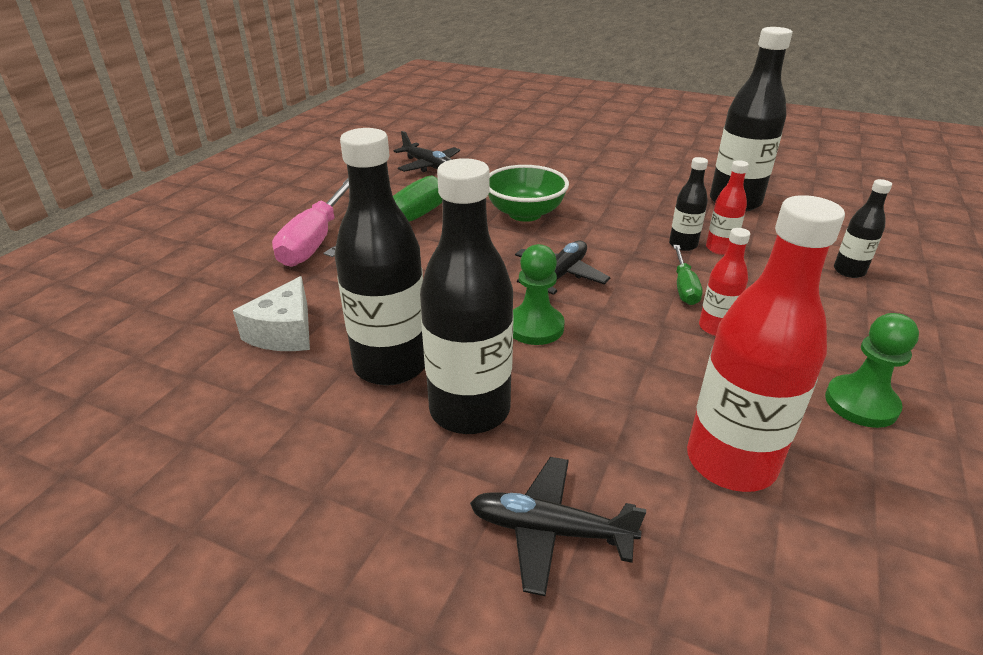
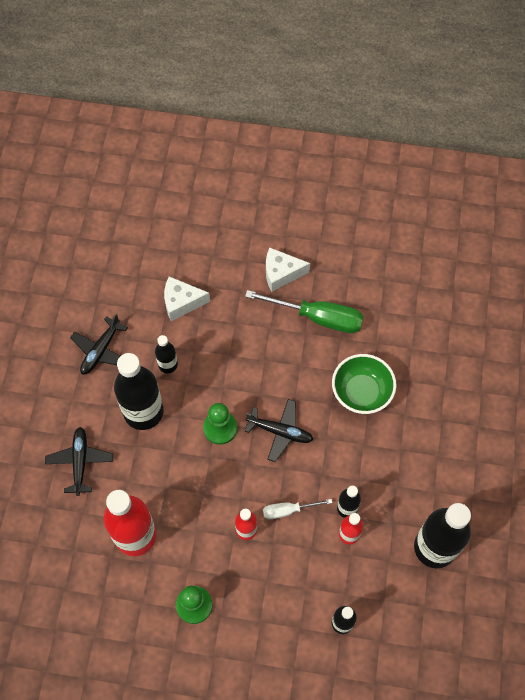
camera: 75 degrees right, 30 degrees up
pink screwdriver [272,178,349,267] -> white cheese [266,247,310,292]
black bottle [334,128,425,385] -> black bottle [155,335,178,373], size x0.50
black plane [393,131,460,172] -> black plane moved to [70,314,128,375]
green screwdriver [673,245,703,305] -> white screwdriver [263,499,332,519]

